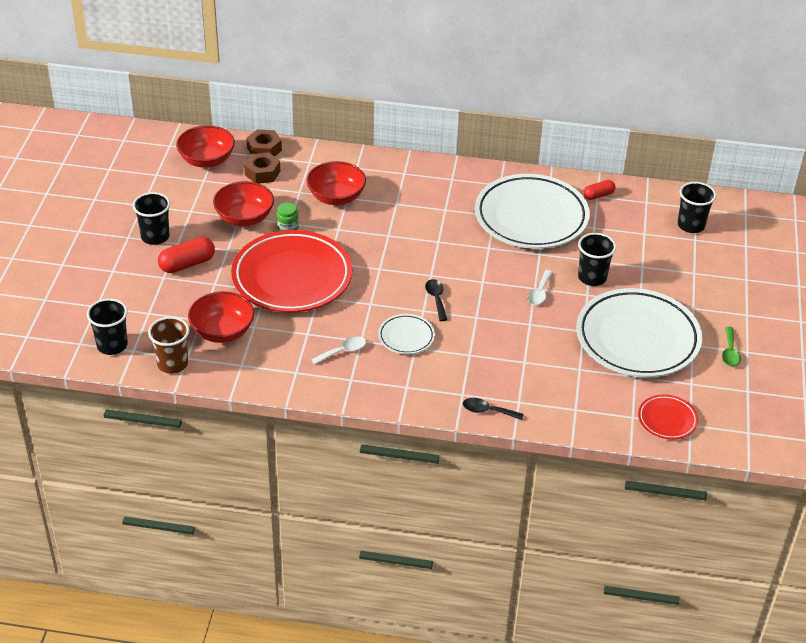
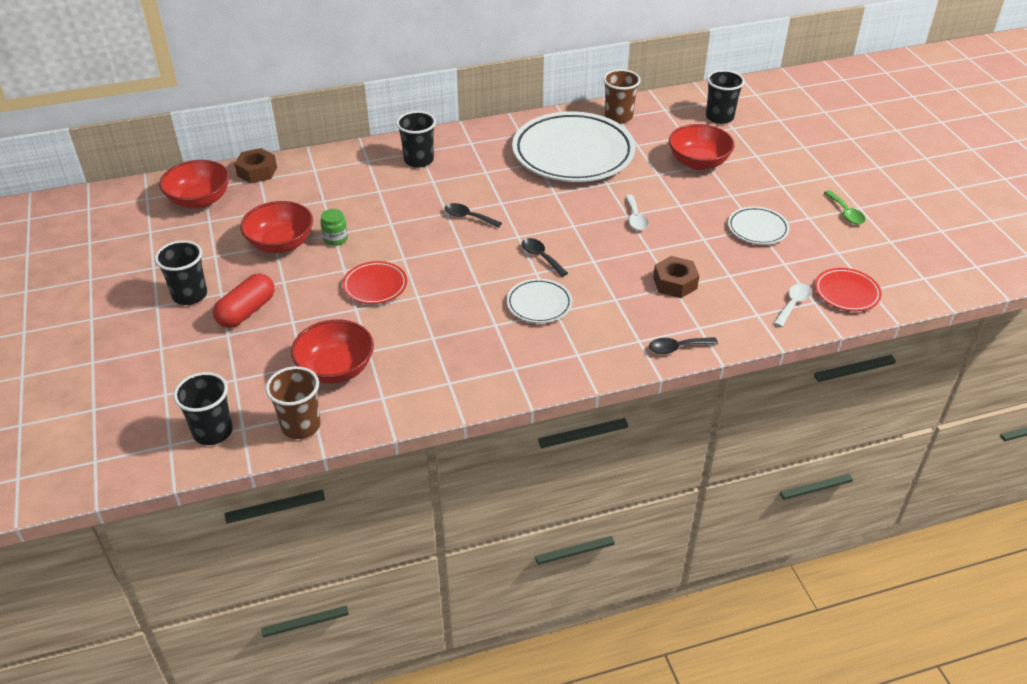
camera: 25 degrees left, 0 degrees up
red plate [231,230,353,312] -> red plate [342,261,407,304], size x0.45
brown nut [244,152,280,183] -> brown nut moved to [653,256,699,298]
red bowl [306,161,366,205] -> red bowl moved to [669,124,735,170]
white spoon [311,336,366,365] -> white spoon moved to [774,283,811,327]
white plate [576,288,702,377] -> white plate [728,207,790,245], size x0.45
black cup [578,233,616,286] -> black cup moved to [396,111,436,168]
red capsule [584,180,616,200] -> brown cup [603,69,641,123]
none -> black spoon [444,203,502,228]

